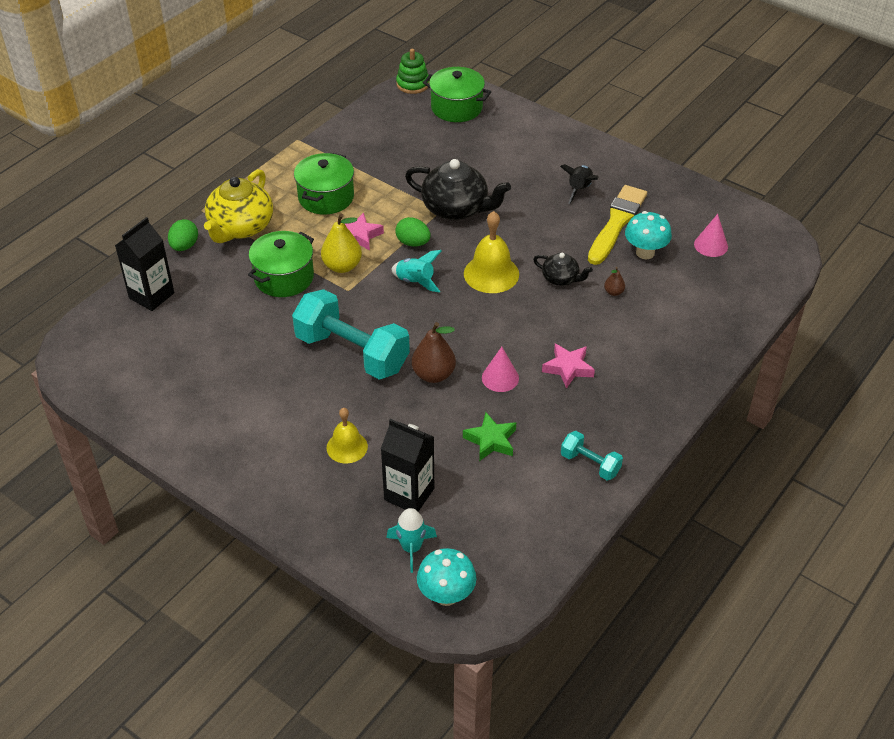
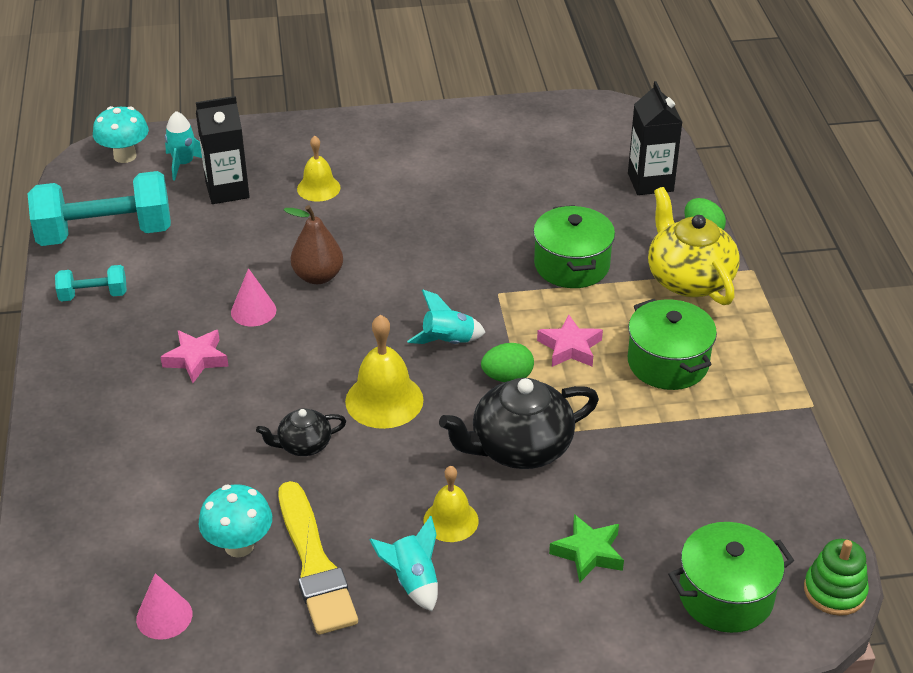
camera: 135 degrees right, 5 degrees down
turquoise dumbbell [292,289,410,380] -> turquoise dumbbell moved to [27,171,171,246]
yellow pear [321,214,362,273] -> none
green star [463,412,516,461] -> green star moved to [549,514,624,583]
black rocket [560,164,598,204] -> turquoise rocket [370,516,438,611]
brown pear [604,267,625,296] -> none
none -> yellow bell [423,466,479,542]

